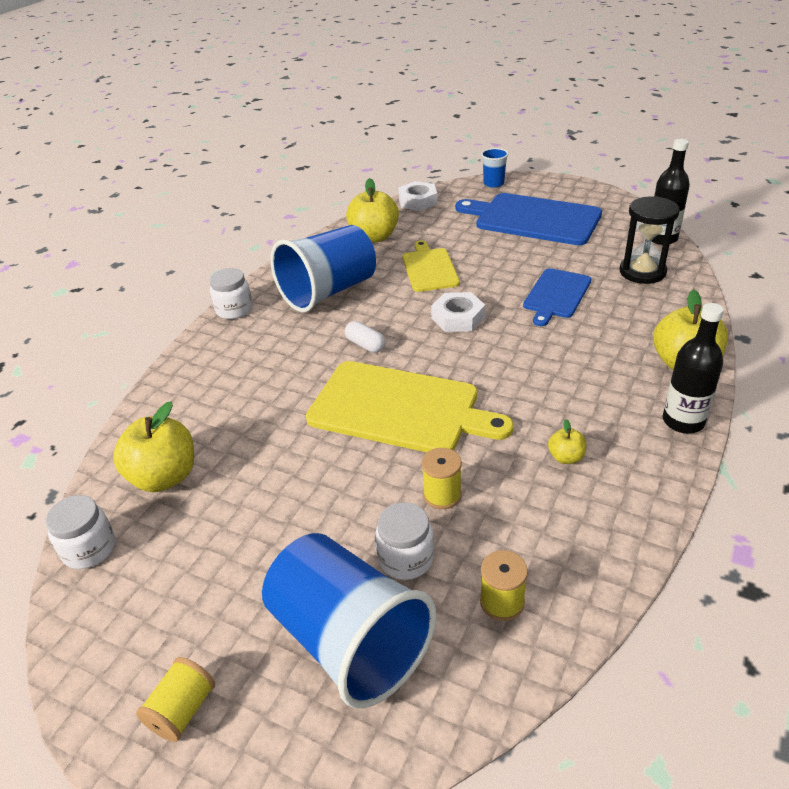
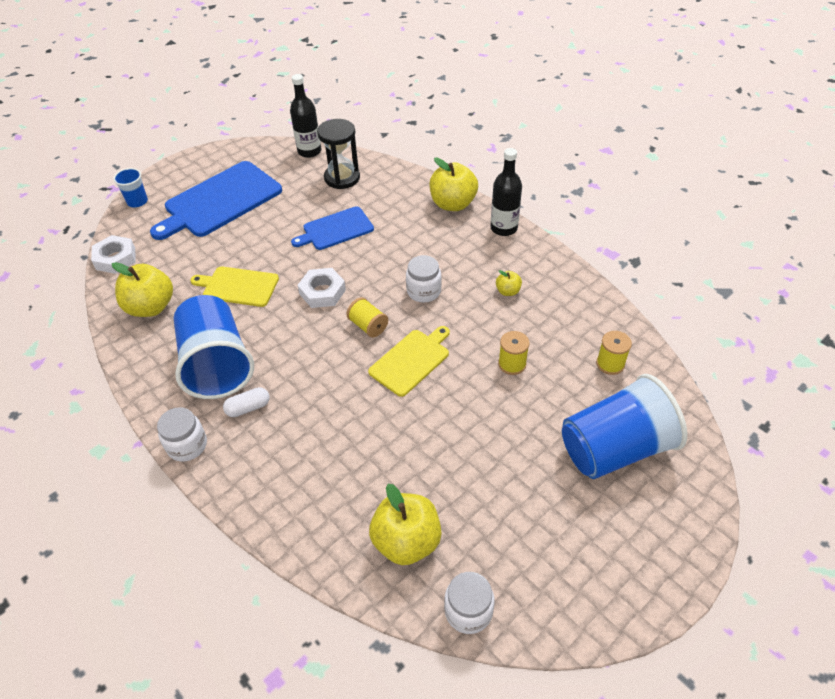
camera: 70 degrees left, 10 degrees up
yellow spool [136,657,215,742] -> yellow spool moved to [346,297,388,337]
yellow cutting board [306,361,514,452] -> yellow cutting board [368,326,450,397], size x0.58
white capsule [345,321,385,353] -> white capsule moved to [223,387,270,417]
white jar [375,502,434,580] -> white jar moved to [406,255,442,302]
blue cutting board [523,268,591,326] -> blue cutting board turned 105 degrees clockwise [291,206,374,250]

